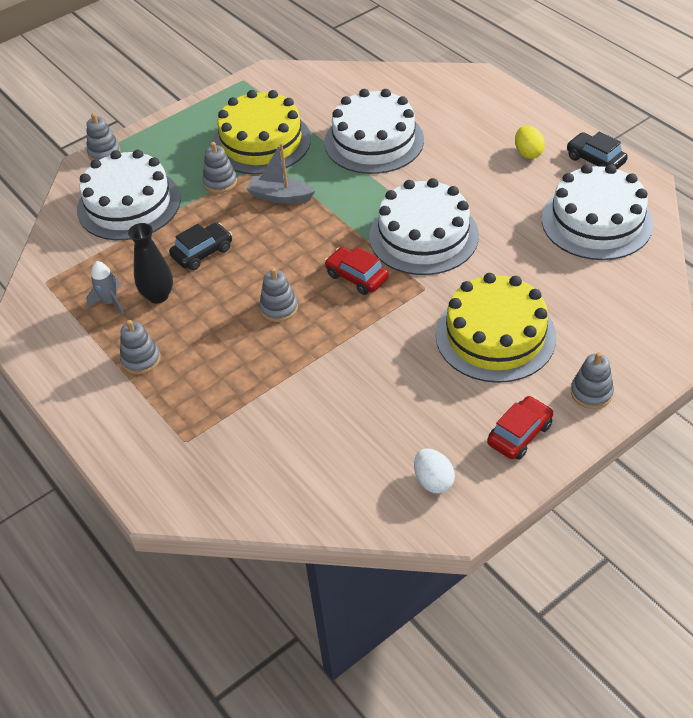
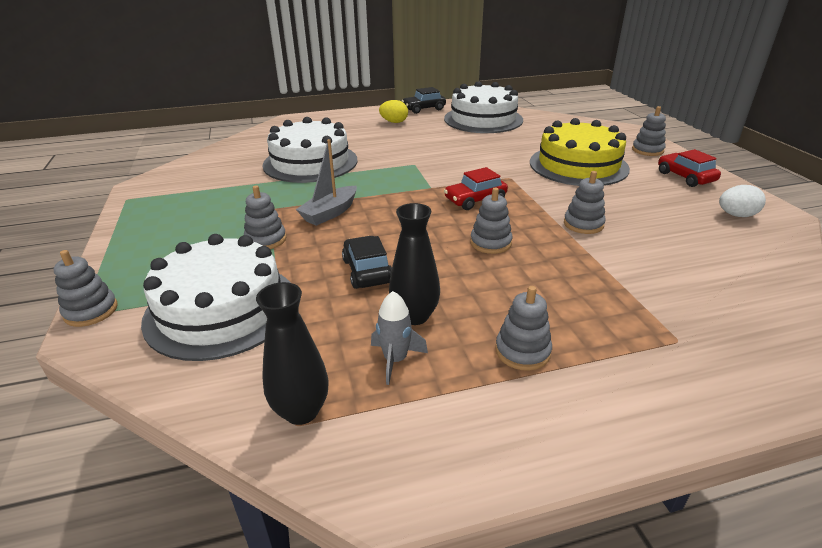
camera: 70 degrees left, 15 degrees down
yellow cake [213,90,311,175] -> none
white cake [369,178,479,275] -> none
none -> black vase [256,282,329,425]
none -> grey stacking toy [564,171,606,234]

